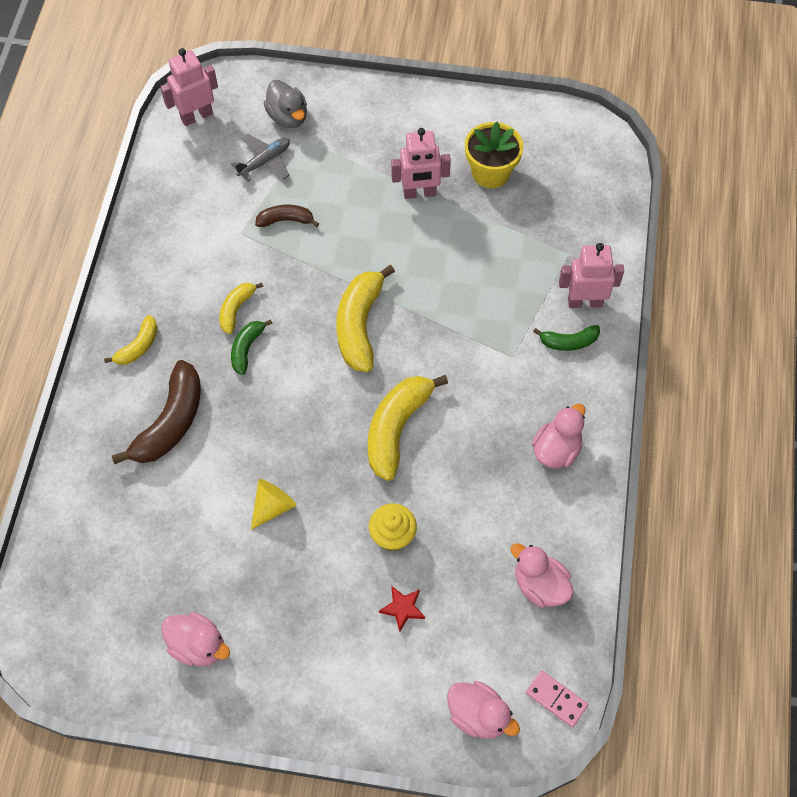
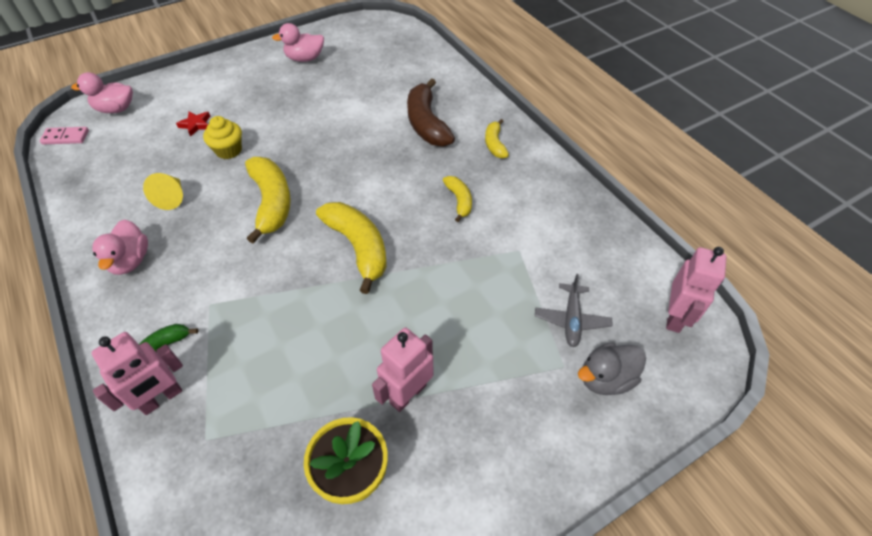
camera: 140 degrees right, 10 degrees down
green banana [231,319,273,375] -> none
yellow cone [251,479,296,530] -> yellow cone moved to [143,173,183,210]
brown banana [255,205,319,227] -> none
grey duck [264,80,307,128] -> grey duck turned 45 degrees counterclockwise [578,343,646,395]
pink duck [511,543,574,607] -> none

